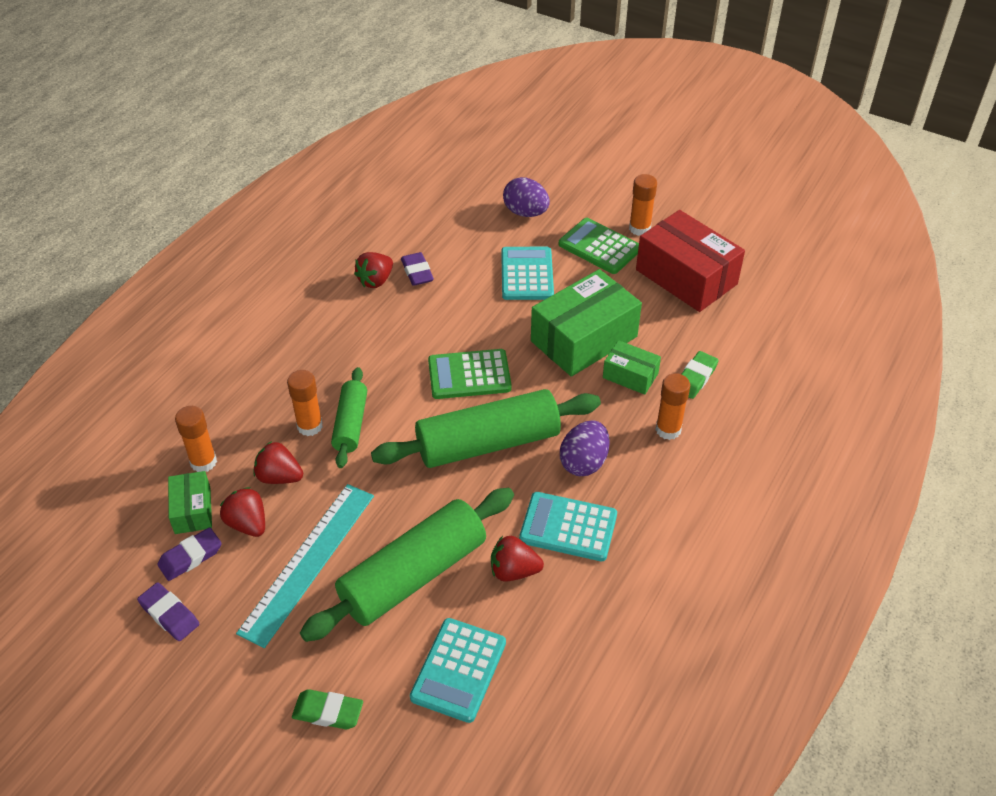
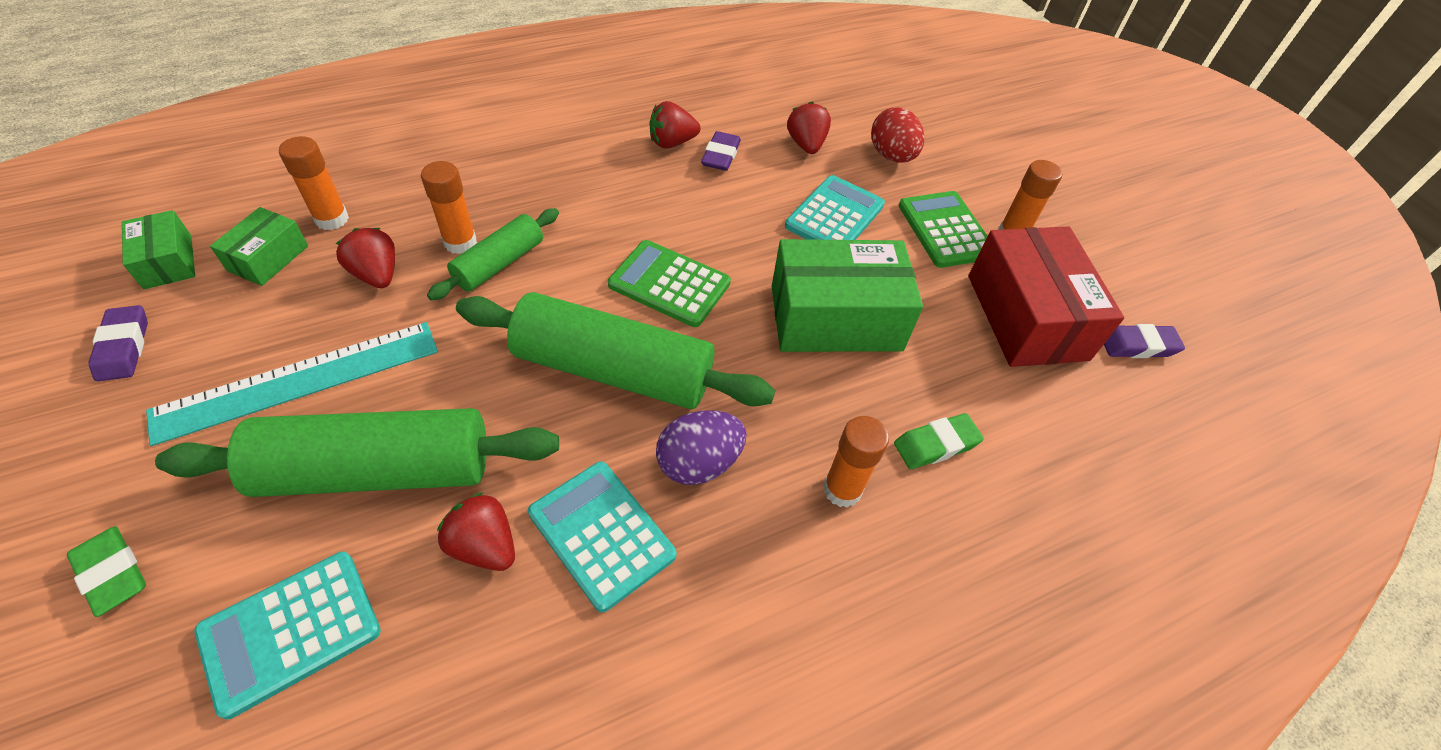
camera: 30 degrees right, 5 degrees up
purple eraser [157,527,222,581] -> purple eraser moved to [1104,324,1185,358]
red strawberry [220,487,265,537] -> red strawberry moved to [787,102,831,154]
purple egg [503,177,550,217] -> red egg [871,107,924,162]
green box [603,340,661,395] -> green box moved to [122,210,195,289]

